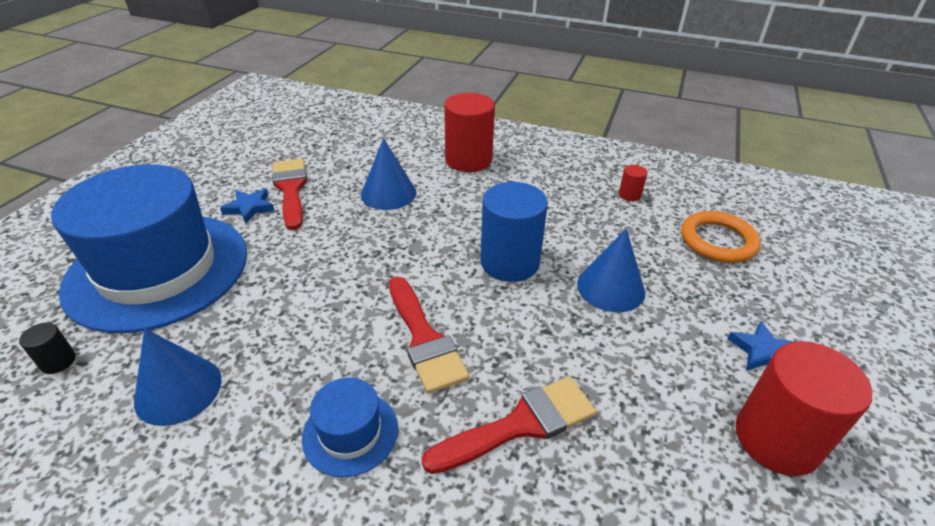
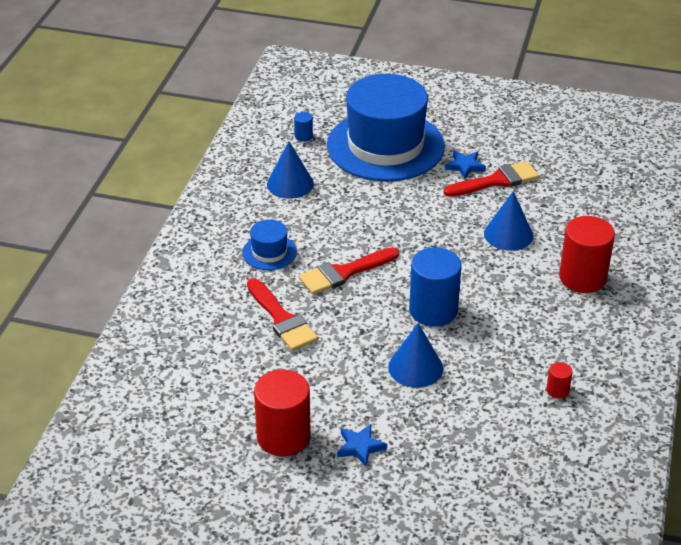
camera: 85 degrees right, 0 degrees up
black cylinder [19,323,76,374] -> blue cylinder [294,112,313,142]
orange ring [681,211,761,263] -> none

